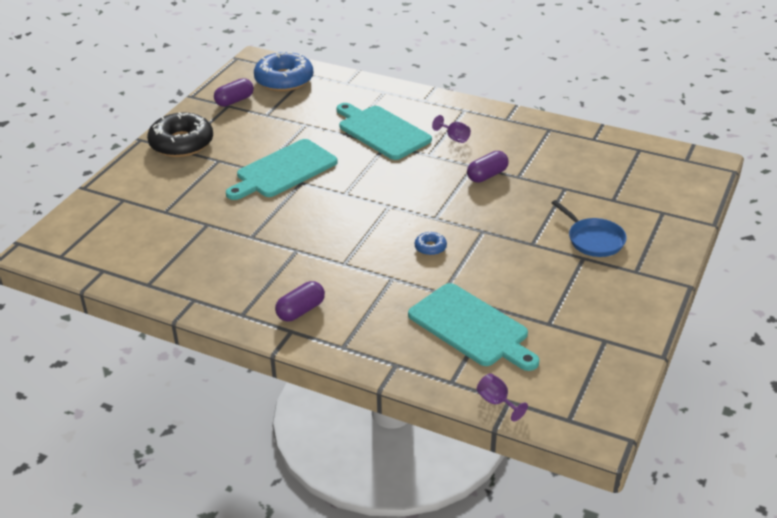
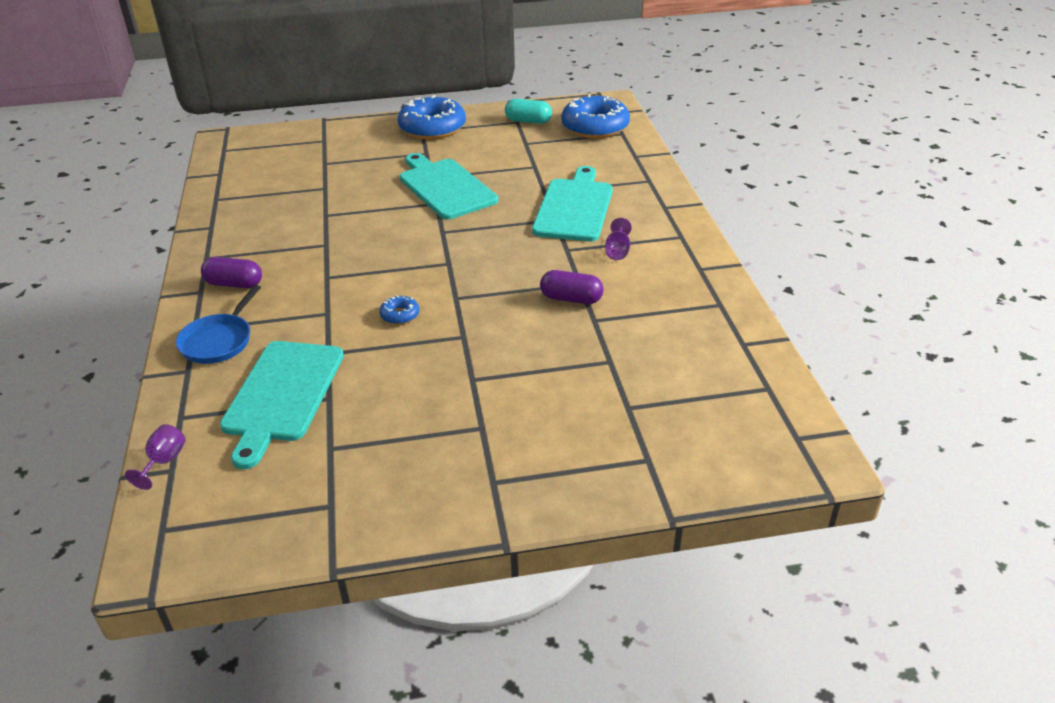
camera: 55 degrees right, 0 degrees up
black donut [147,112,213,157] -> blue donut [398,95,466,140]
purple capsule [214,78,254,107] -> turquoise capsule [505,99,552,124]
turquoise cutting board [226,139,338,200] -> turquoise cutting board turned 45 degrees clockwise [400,153,498,220]
blue pan [552,200,626,257] -> blue pan moved to [176,285,261,364]

